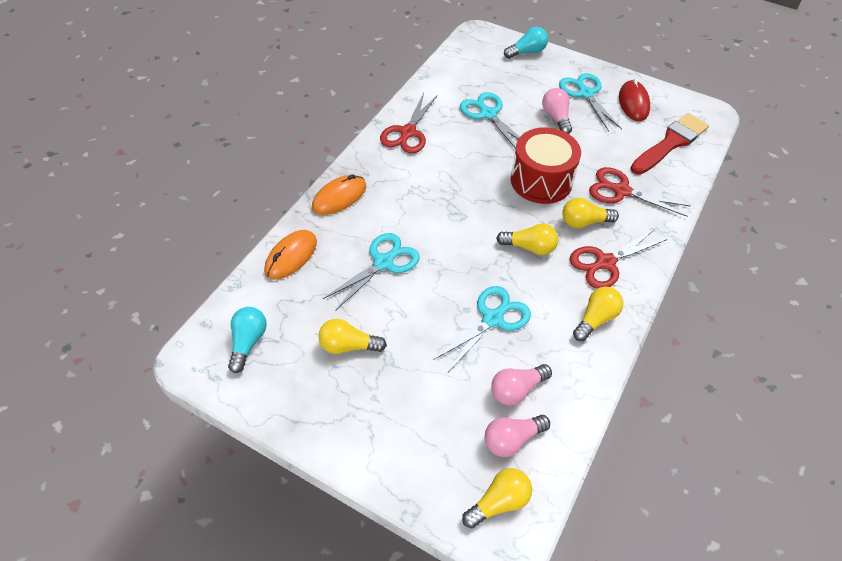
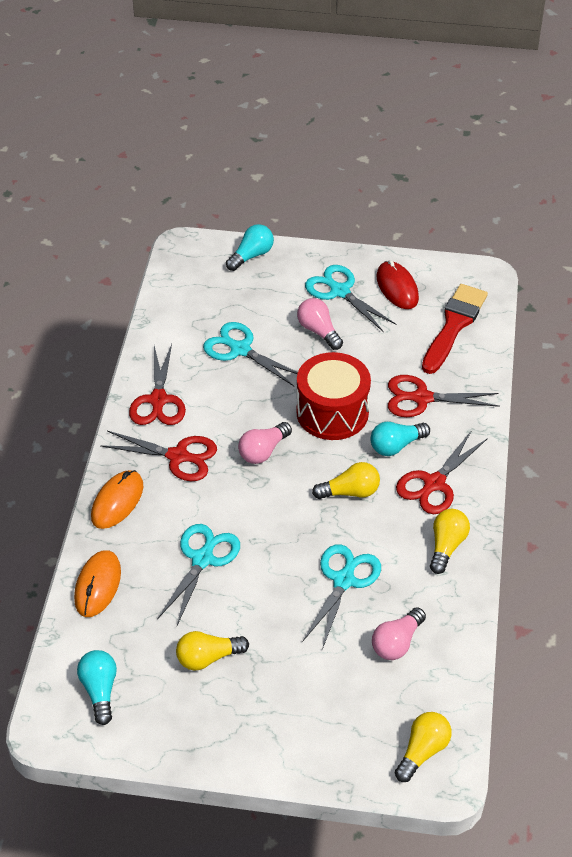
camera: 20 degrees left, 5 degrees down
pink light bulb [485,415,550,457] -> pink light bulb moved to [238,422,292,464]
yellow light bulb [563,198,619,228] -> turquoise light bulb [371,422,430,456]
none -> red scissors [100,431,217,481]

